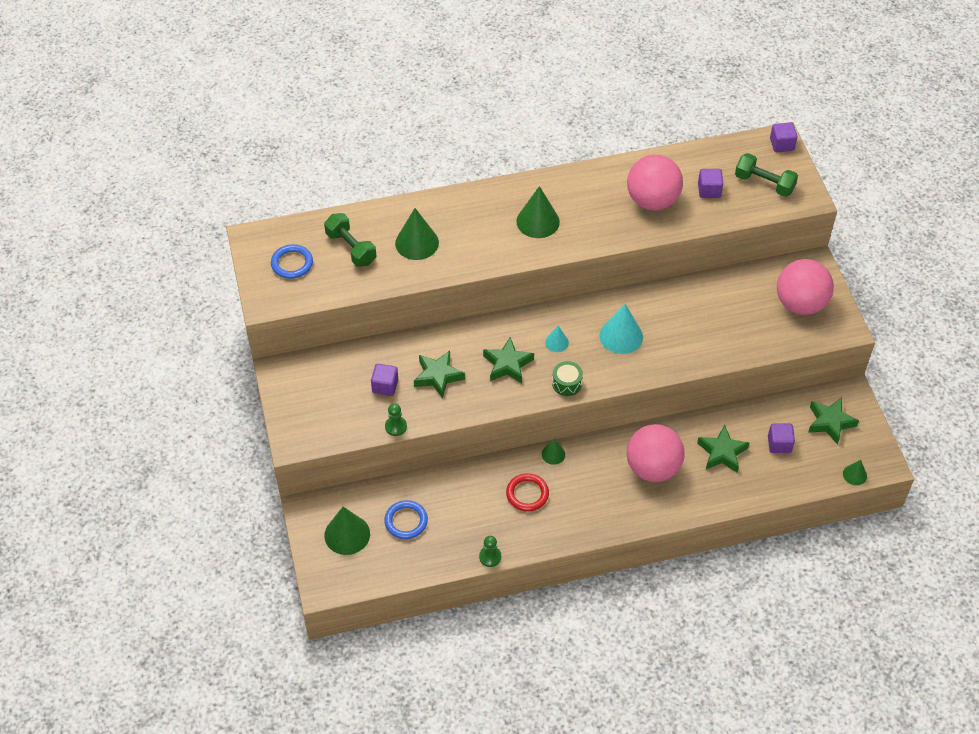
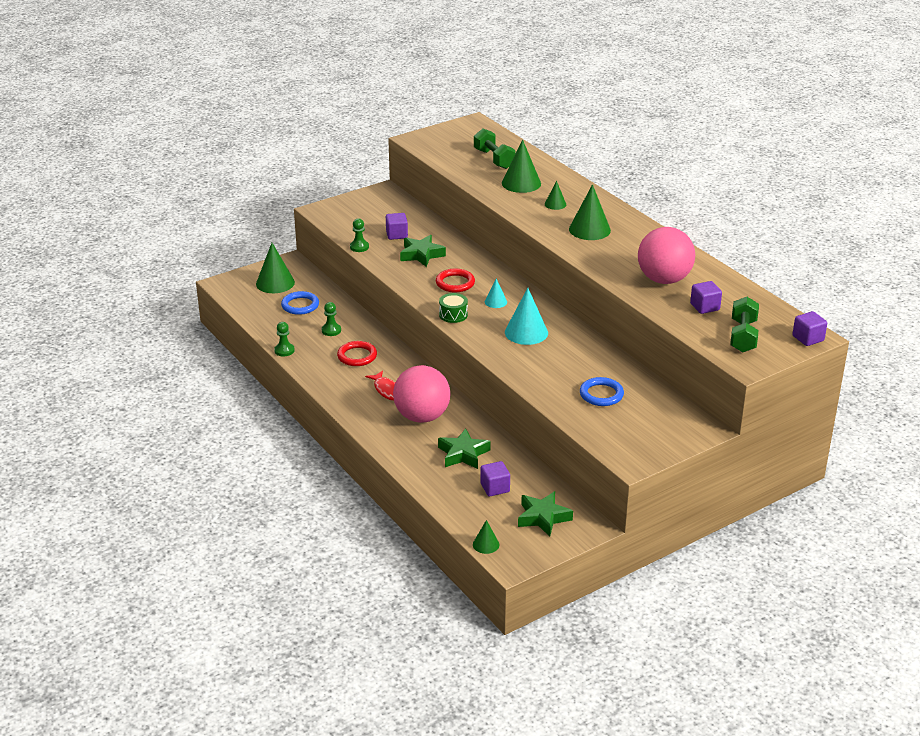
camera: 70 degrees right, 20 degrees down
blue ring [271,244,313,279] -> blue ring moved to [580,377,624,406]
green dumbbell [324,213,376,267] -> green dumbbell turned 60 degrees counterclockwise [474,129,515,169]
green star [483,337,534,383] -> red ring [436,269,475,292]
green cone [542,439,565,465] -> green cone moved to [545,181,566,210]
pink ball [777,259,834,315] -> none
none -> green pawn [322,302,341,336]
none -> red fish [365,371,396,401]

